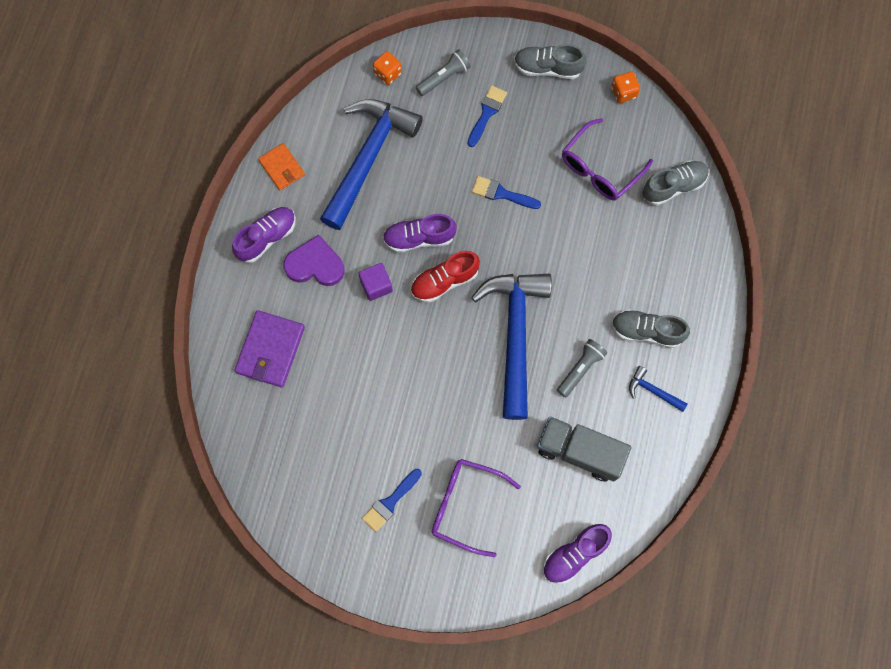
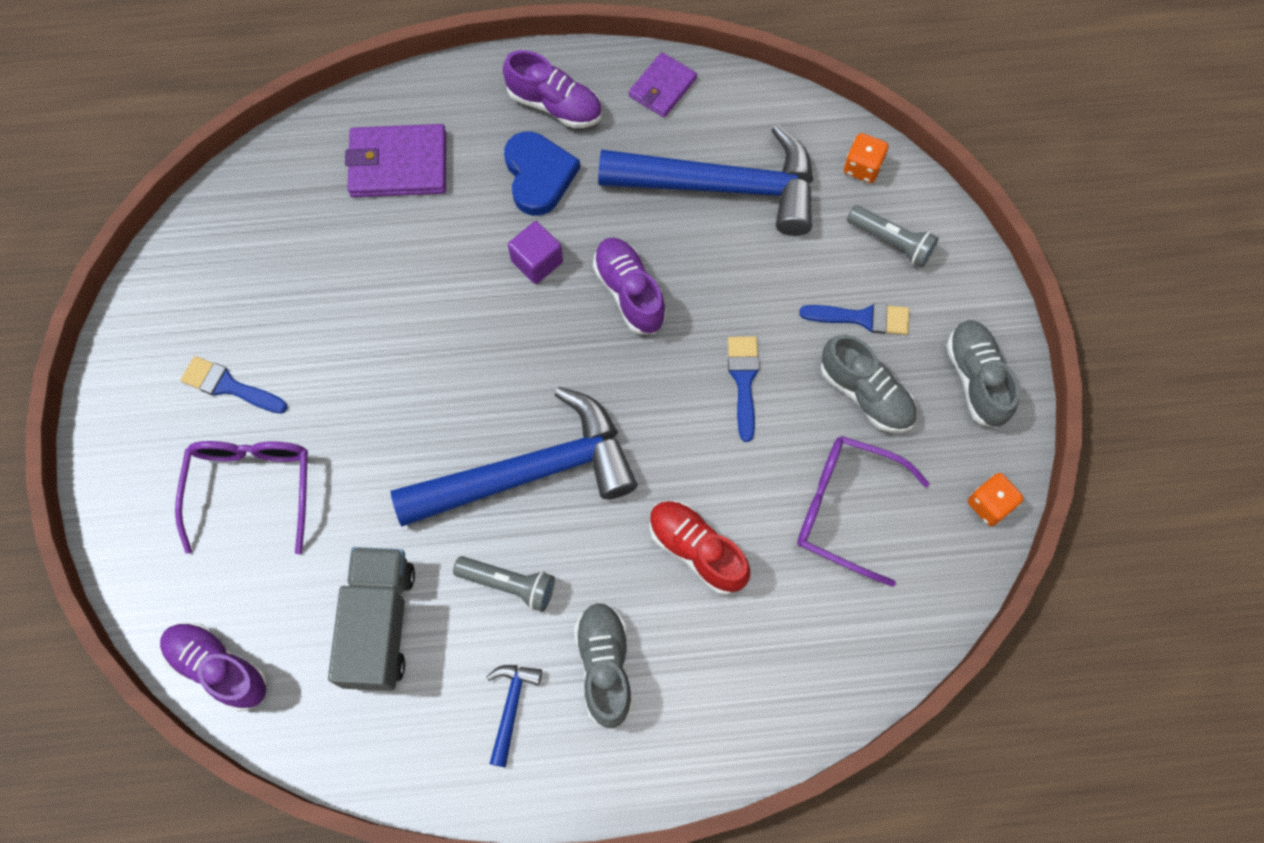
camera: 70 degrees right, 5 degrees down
orange wallet [258,143,305,190] -> purple wallet [629,52,697,118]
purple heart [283,235,345,286] -> blue heart [504,131,580,216]
red shoe [411,251,480,303] -> red shoe moved to [649,501,750,595]
grey shoe [643,160,709,205] -> grey shoe moved to [820,334,917,433]

